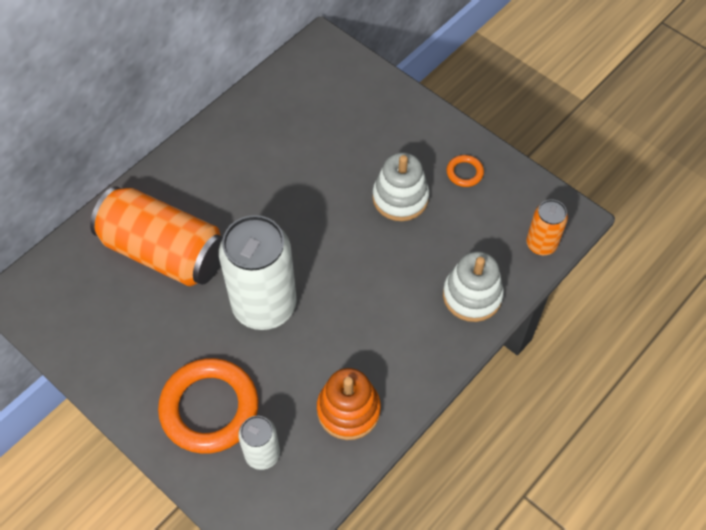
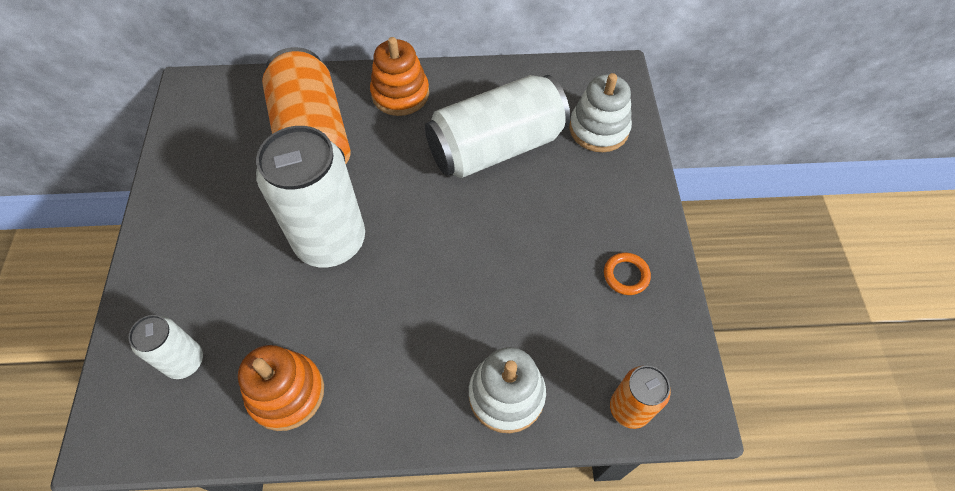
camera: 45 degrees right, 0 degrees up
orange ring [158,358,259,454] -> none
white stacking toy [372,152,429,221] -> white stacking toy moved to [569,73,632,152]
none -> orange stacking toy [370,37,429,116]
none -> white can [425,75,570,178]

